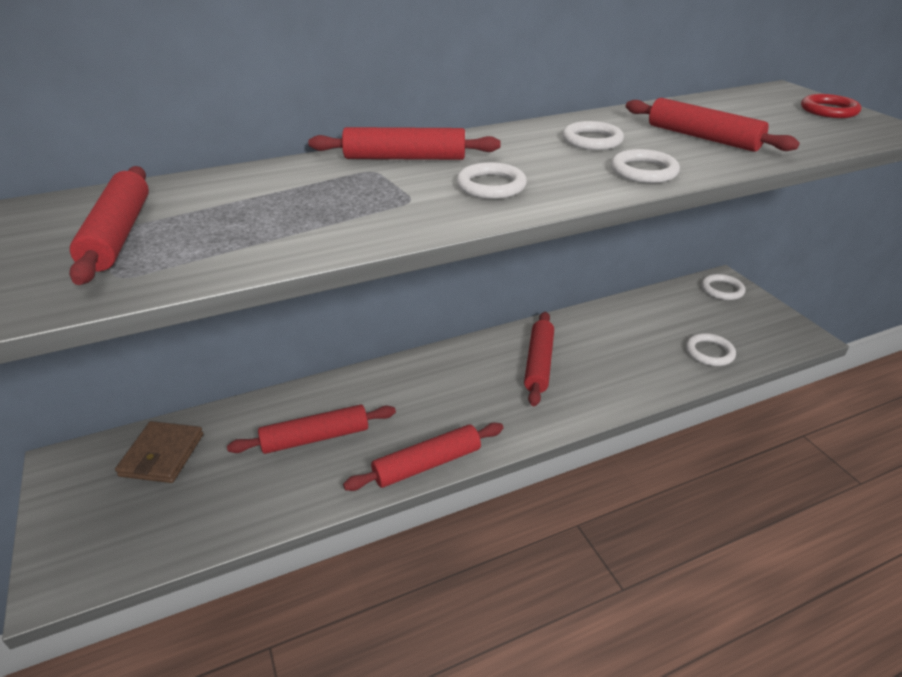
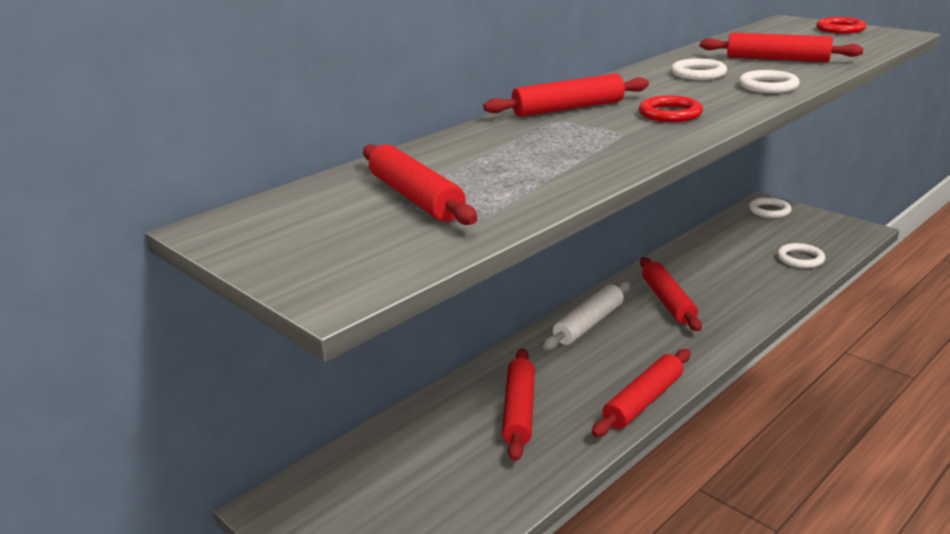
camera: 20 degrees left, 10 degrees down
brown wallet [115,421,204,483] -> none
red rolling pin [227,404,396,454] -> red rolling pin turned 45 degrees counterclockwise [502,348,535,461]
white ring [456,162,527,199] -> red ring [639,96,703,122]
none -> white rolling pin [543,281,630,350]

